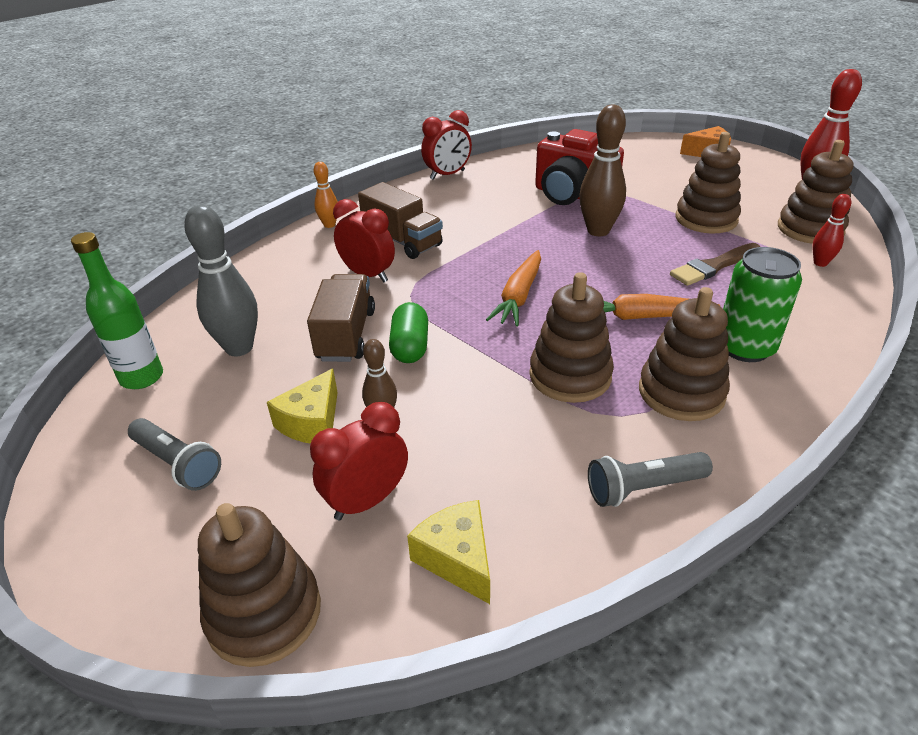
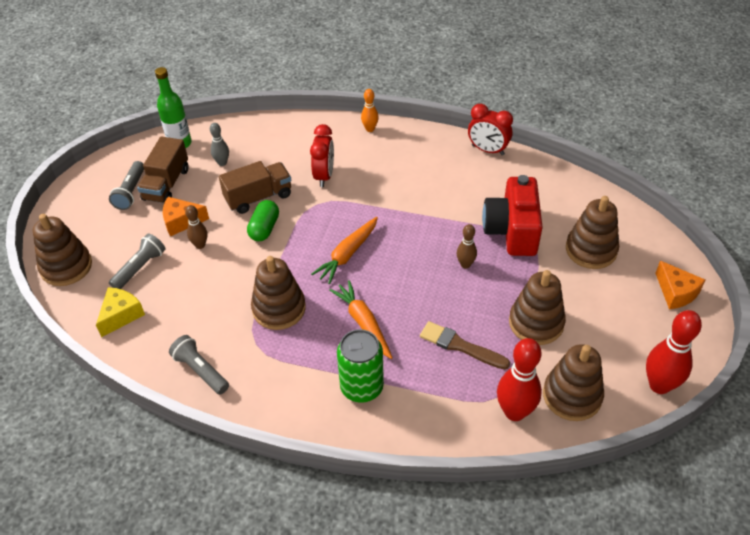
camera: 60 degrees right, 10 degrees up
grey bowling pin [184,205,258,356] -> grey bowling pin [210,123,229,166], size x0.55
yellow cheese [267,369,338,443] -> orange cheese [163,197,209,236]
red clock [310,402,408,520] -> grey flashlight [109,234,165,289]
brown truck [358,182,443,259] -> brown truck moved to [137,136,189,203]
green capsule [389,302,428,363] -> green capsule turned 45 degrees counterclockwise [247,200,279,241]
orange carrot [486,250,541,327] -> orange carrot turned 45 degrees counterclockwise [311,217,378,284]
brown bowling pin [579,104,626,236] -> brown bowling pin [457,224,477,269], size x0.55
brown stacking toy [639,287,730,421] -> brown stacking toy moved to [566,196,619,269]
red bowling pin [812,194,851,267] -> red bowling pin [497,338,542,421], size x1.83

